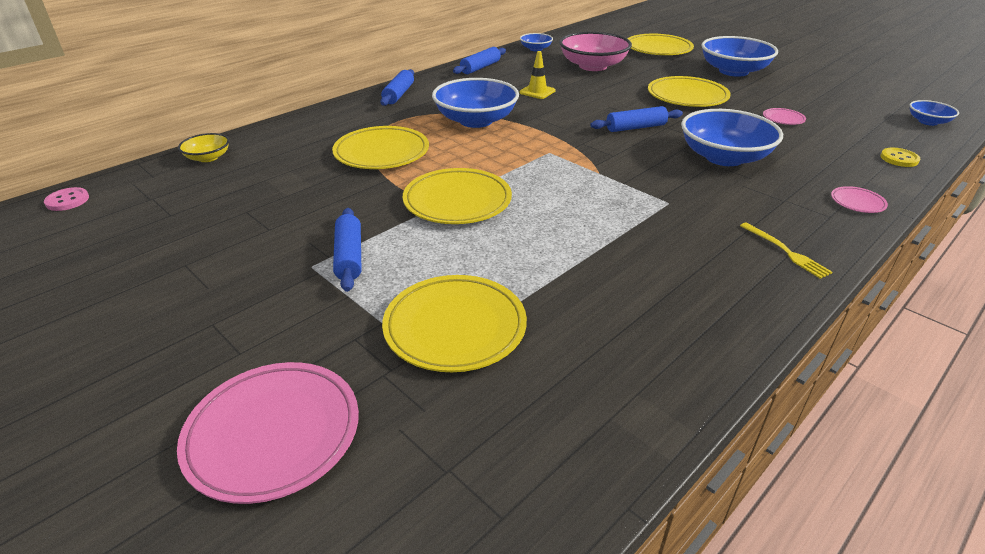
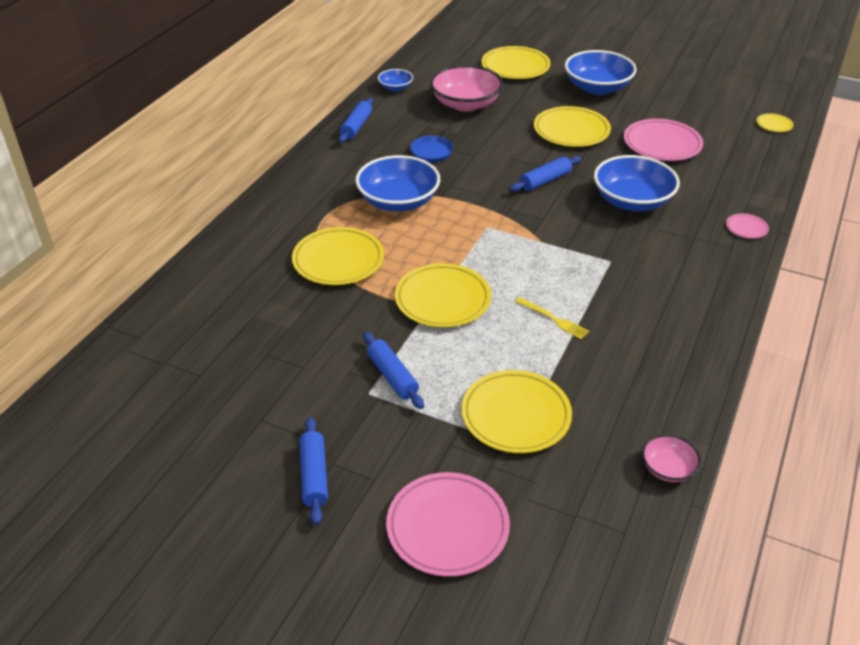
camera: 20 degrees left, 5 degrees up
pink button [44,187,89,211] -> none
yellow bowl [178,133,229,162] -> none
blue rolling pin [380,69,414,106] -> blue rolling pin moved to [299,417,328,525]
yellow traffic cone [519,51,556,99] -> blue pan [410,122,455,162]
yellow fork [740,222,833,279] -> yellow fork moved to [515,297,589,340]
pink plate [763,108,806,125] -> pink plate [624,119,703,161], size x2.13
yellow button [880,148,920,167] -> none
blue bowl [909,100,959,126] -> yellow plate [756,113,793,132]
none -> pink bowl [642,434,701,482]

